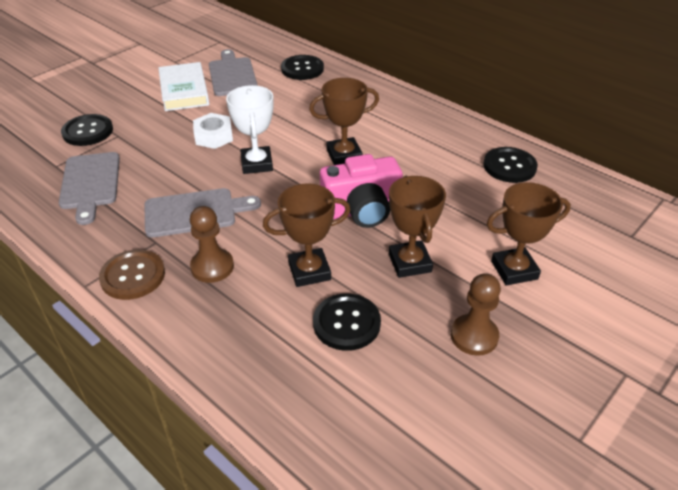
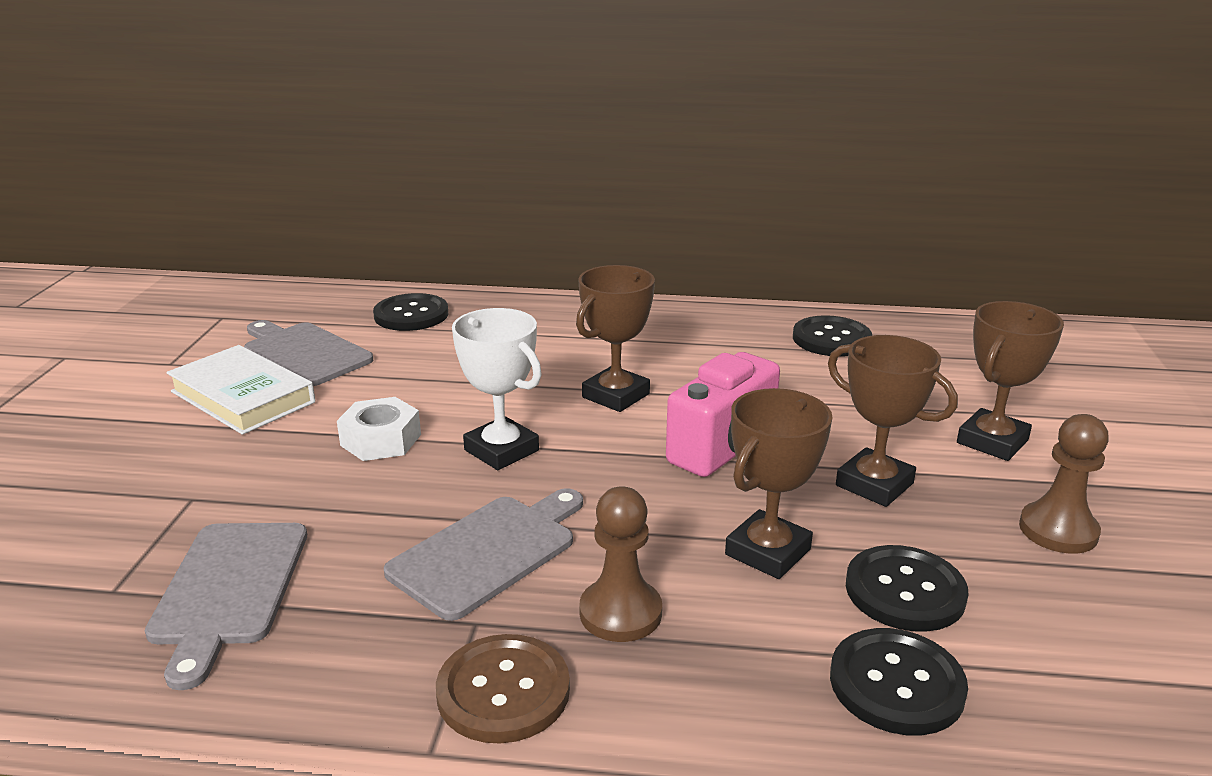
camera: 35 degrees left, 15 degrees down
grey cutting board [59,152,120,225] -> grey cutting board turned 45 degrees clockwise [145,523,307,690]
black button [61,114,113,146] -> black button moved to [830,628,968,735]

